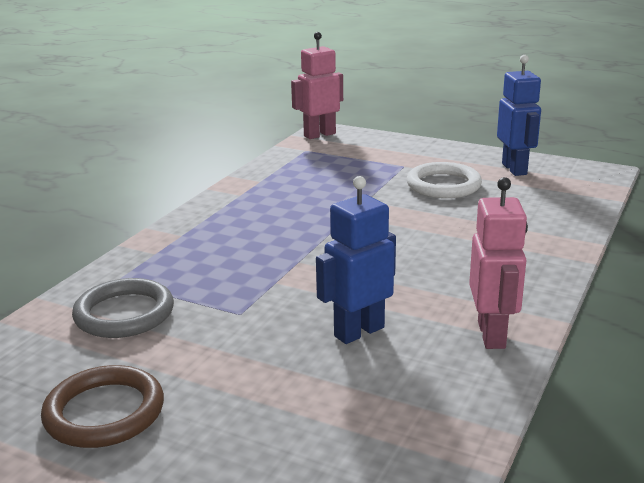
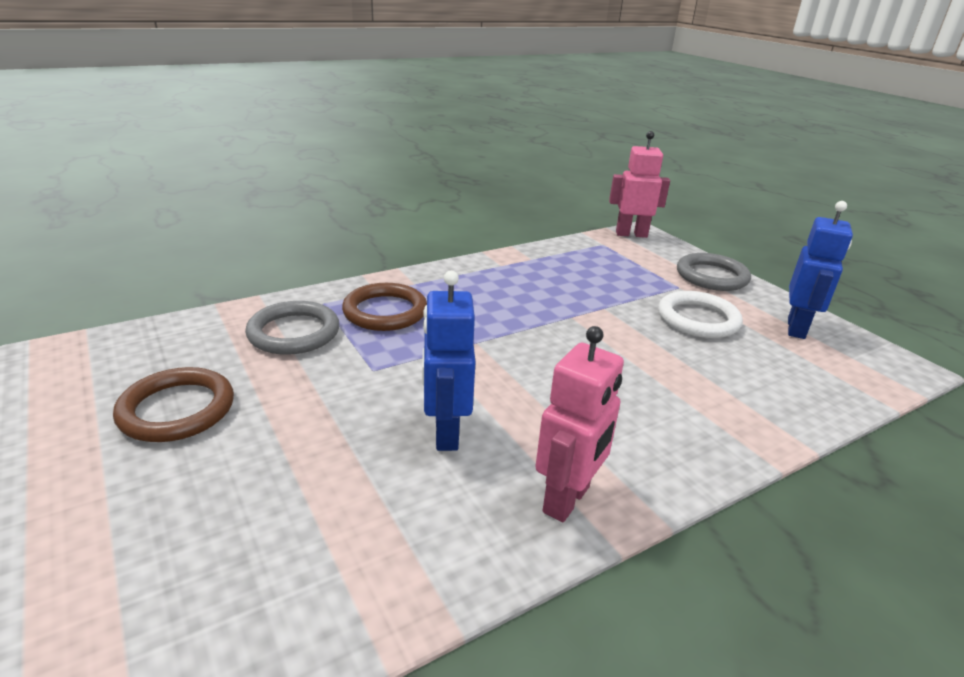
camera: 30 degrees right, 5 degrees up
blue robot [316,176,396,344] -> blue robot turned 90 degrees counterclockwise [422,271,475,451]
none -> brown ring [342,283,427,331]
none -> grey ring [677,253,751,291]

